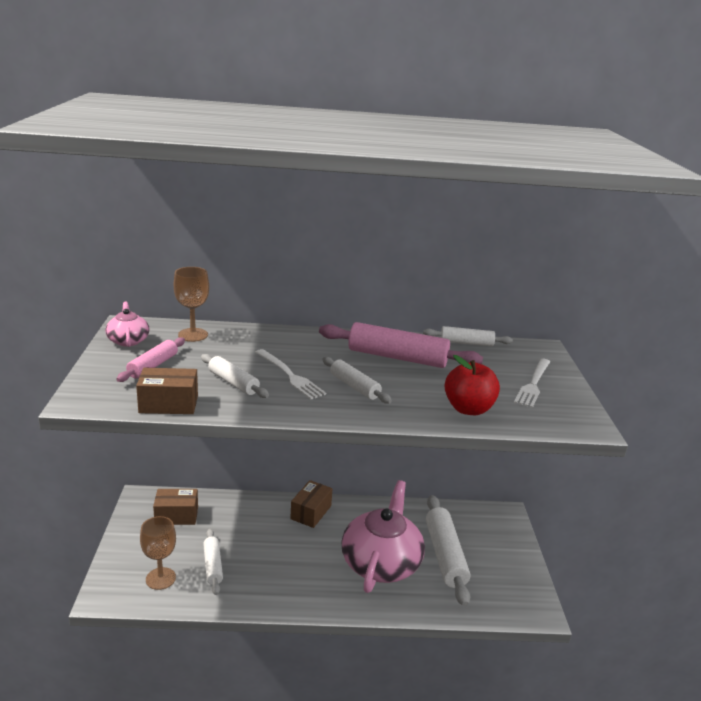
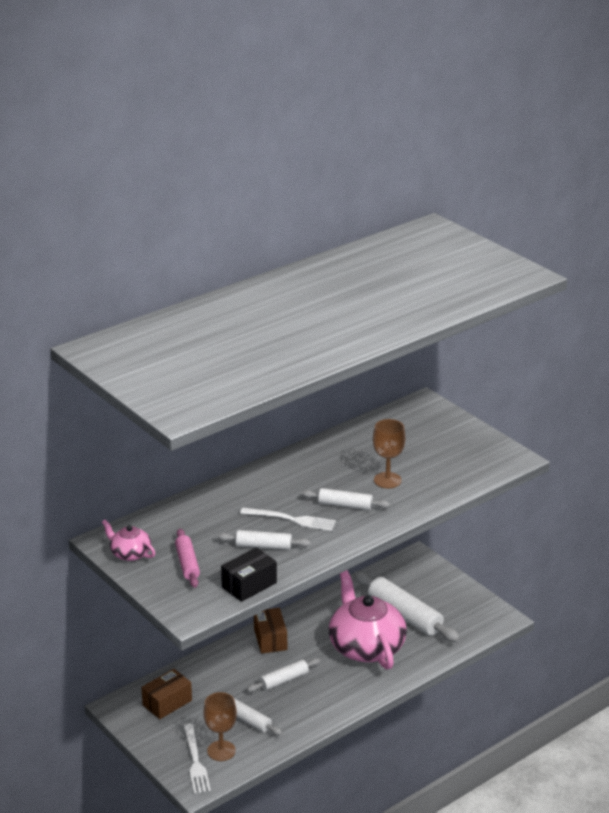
camera: 35 degrees left, 5 degrees up
brown box [136,368,198,414] -> black box [221,547,277,602]
brown goblet [174,267,209,342] -> brown goblet moved to [373,419,405,488]
pink rolling pin [319,322,483,368] -> none
white rolling pin [423,326,513,346] -> white rolling pin moved to [247,658,321,692]
red apple [444,355,500,415] -> none
white fork [514,359,550,408] -> white fork moved to [183,724,211,794]

